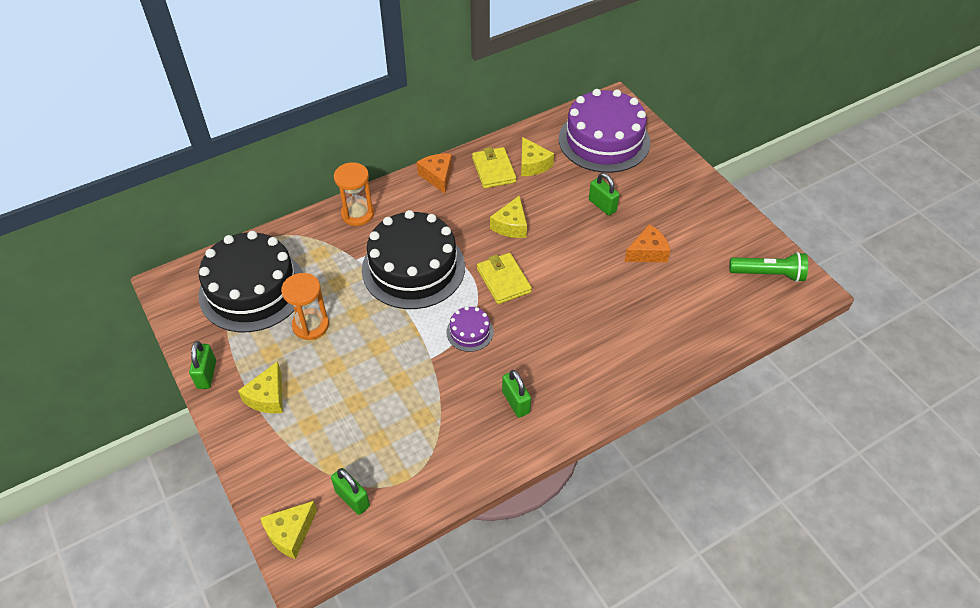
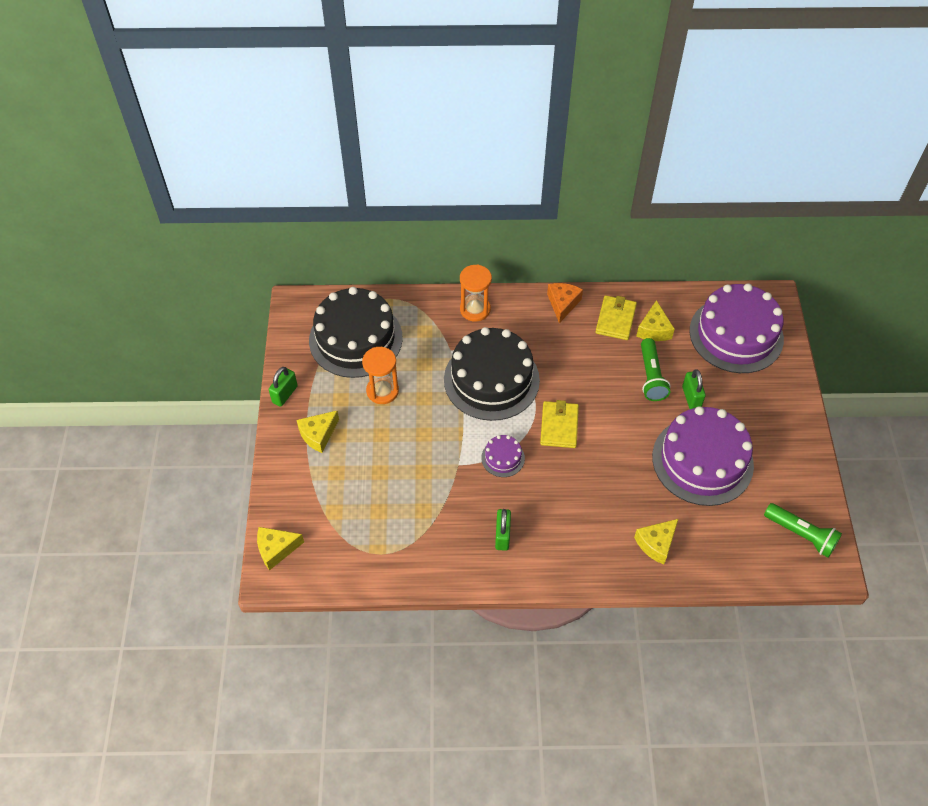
camera: 30 degrees right, 5 degrees up
green padlock [331,468,370,515] -> none
yellow cheese [490,195,527,238] -> yellow cheese moved to [634,519,678,564]
orange cheese [624,224,670,262] -> purple cake [652,406,754,506]
none -> green flashlight [641,338,671,401]

